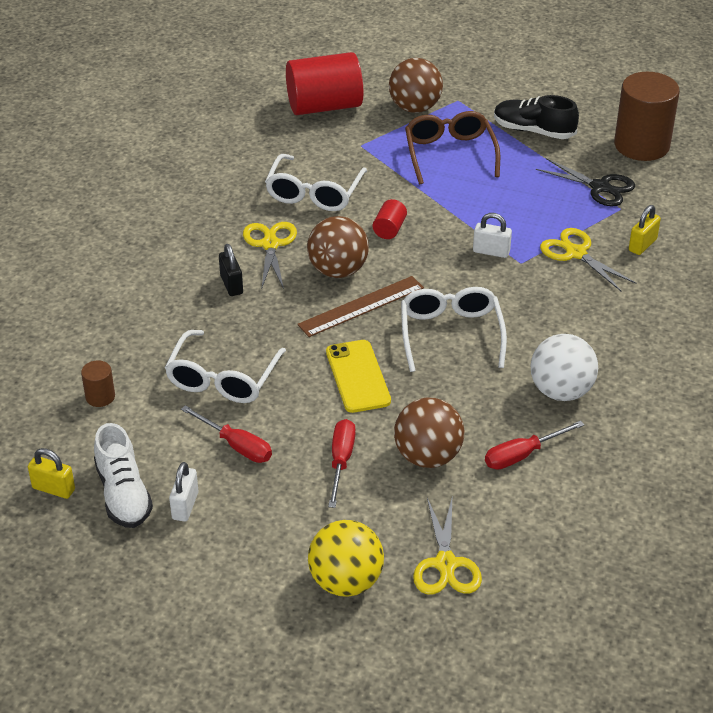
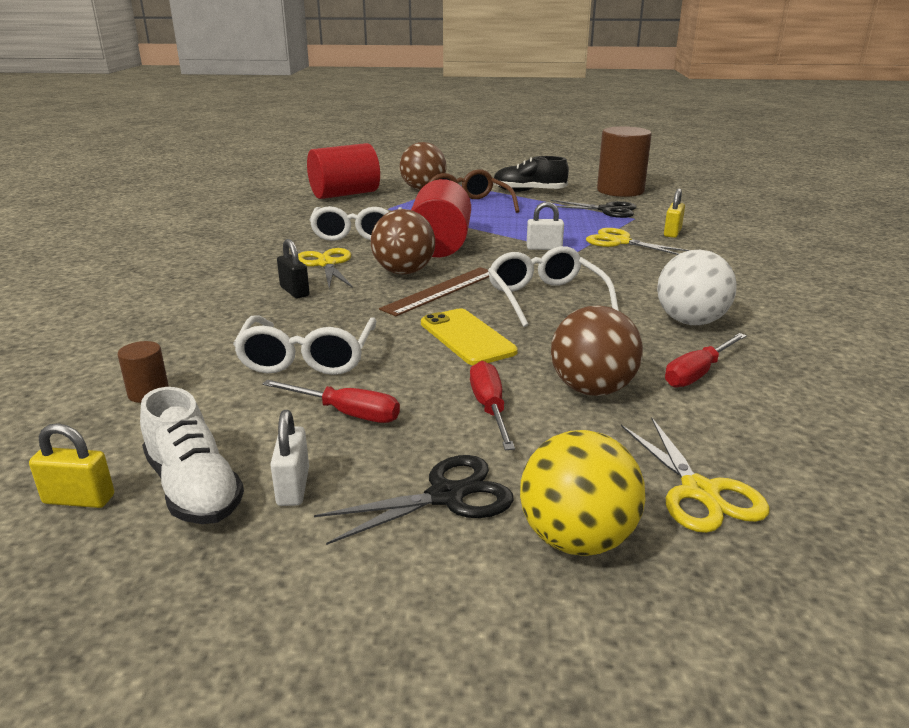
camera: 15 degrees left, 15 degrees down
red cylinder [373,199,407,239] -> red cylinder [411,179,471,257], size x2.26
none -> black scissors [314,455,514,545]

